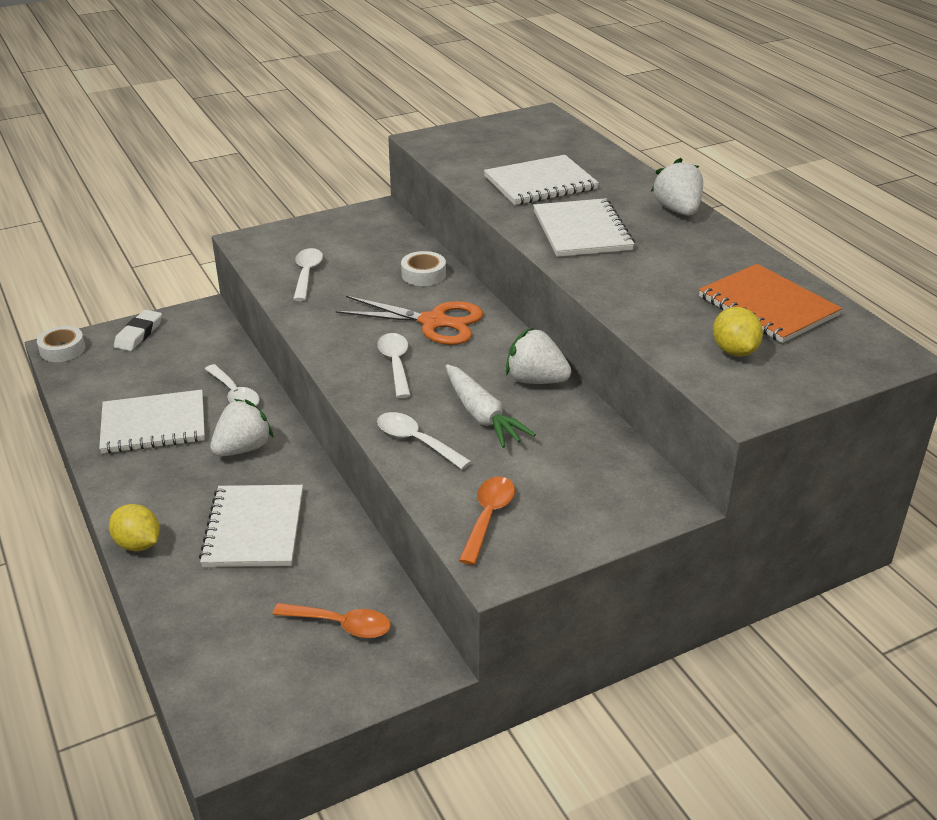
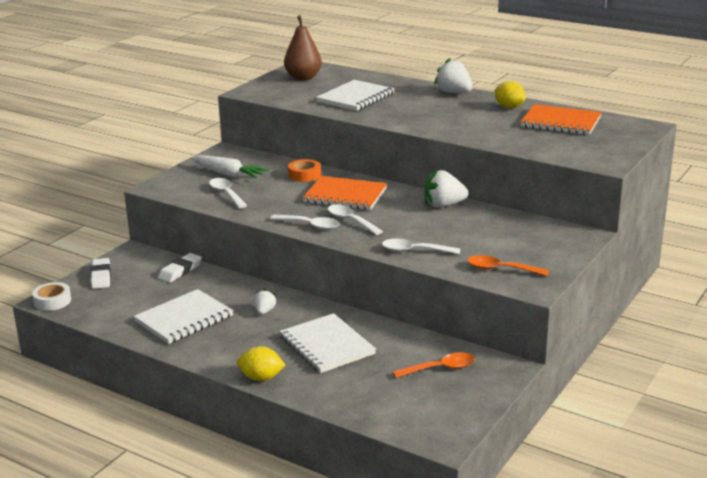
camera: 30 degrees left, 10 degrees down
white spoon [205,364,260,406] -> white spoon moved to [270,215,340,230]
white strawberry [210,399,274,456] -> white strawberry [254,289,277,315], size x0.56
orange scissors [336,296,484,345] -> orange notebook [303,176,387,210]
white tape [401,251,446,286] -> orange tape [288,159,321,182]
white carrot [446,364,536,448] -> white carrot moved to [191,155,269,179]
orange spoon [459,476,515,565] -> orange spoon turned 60 degrees counterclockwise [468,255,549,276]
white notebook [533,198,635,257] -> none
yellow lemon [713,307,763,356] -> yellow lemon moved to [495,81,526,108]
none -> white eraser [158,253,202,283]
none -> brown pear [284,15,322,80]

